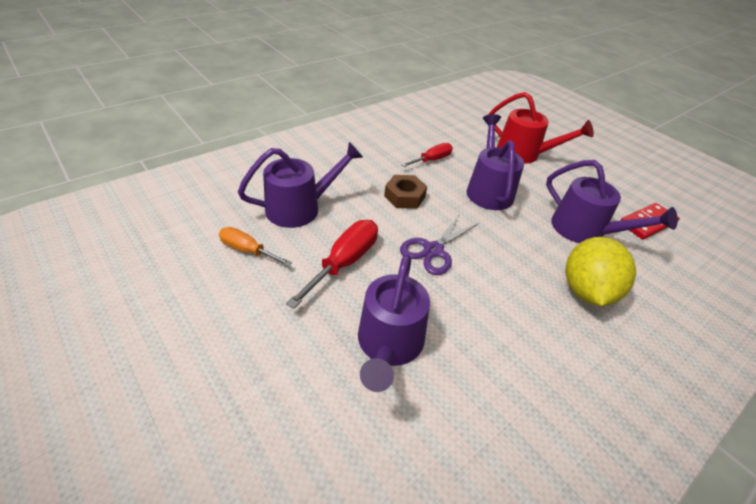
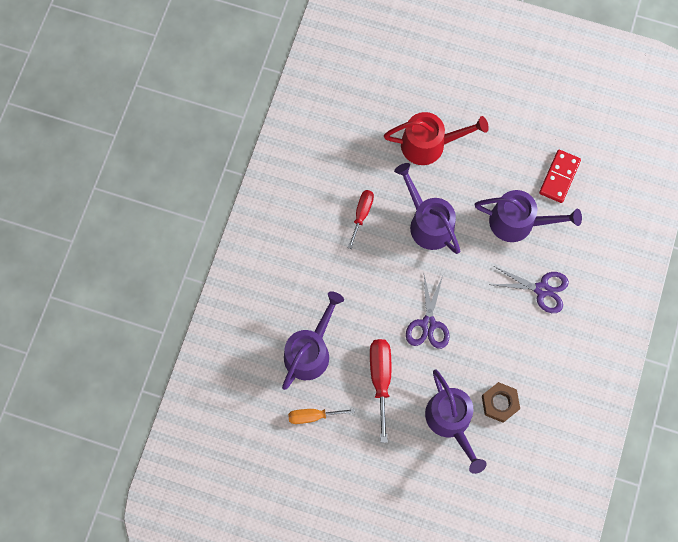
camera: 30 degrees left, 30 degrees up
brown nut [384,175,427,209] -> brown nut moved to [482,382,520,423]
yellow lemon [565,237,636,306] -> purple scissors [490,266,569,313]

